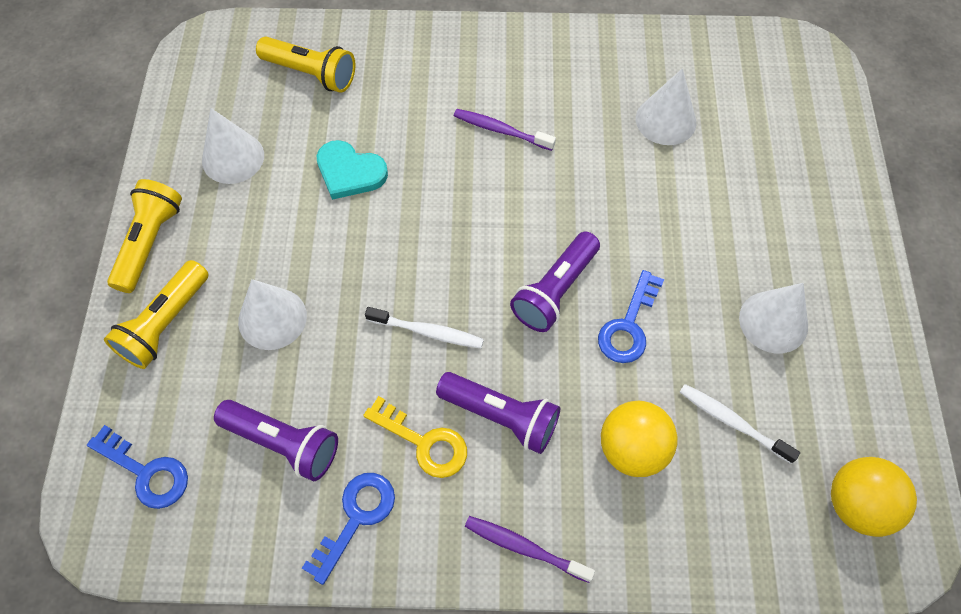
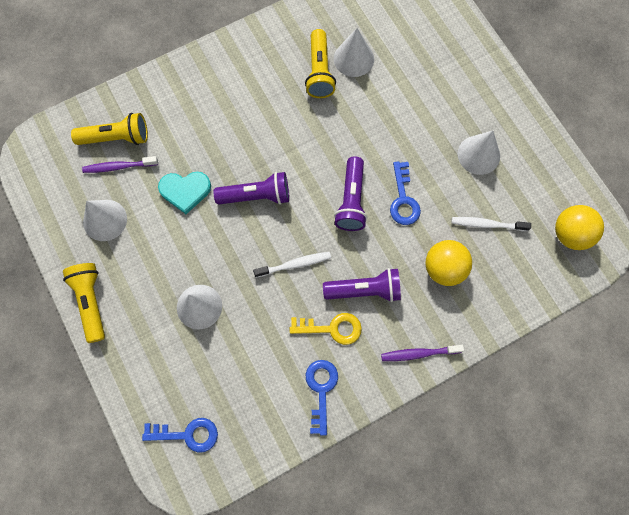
camera: 30 degrees left, 10 degrees up
yellow flashlight [104,260,209,369] -> yellow flashlight moved to [305,29,336,98]
purple flashlight [214,400,338,481] -> purple flashlight moved to [214,172,289,205]
purple toothbrush [454,109,556,151] -> purple toothbrush moved to [82,156,158,173]

